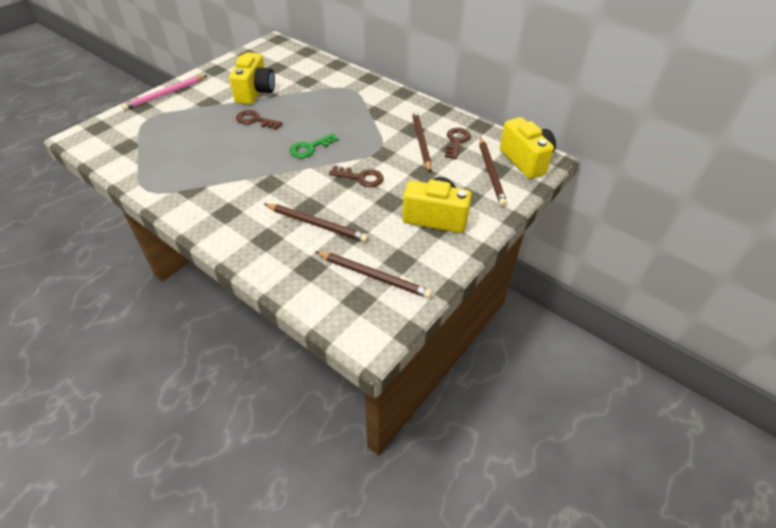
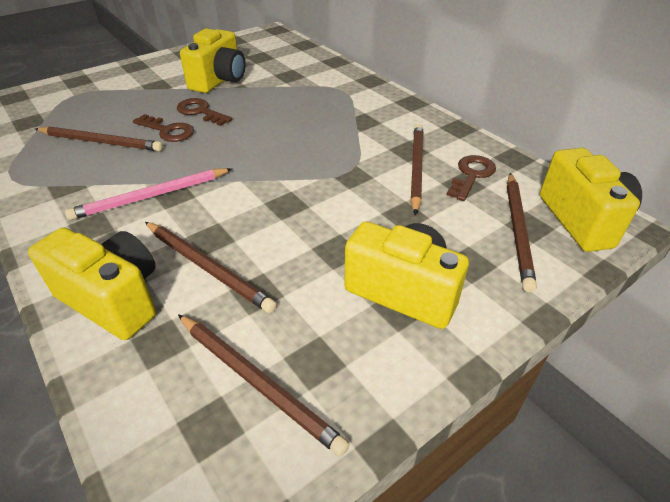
camera: 15 degrees right, 5 degrees down
pink pencil [121,75,207,110] -> pink pencil moved to [65,168,233,220]
green key [289,133,338,158] -> none
brown key [329,166,384,187] -> brown key moved to [133,114,194,142]
none -> yellow camera [28,228,156,340]
none -> brown pencil [35,126,163,151]

